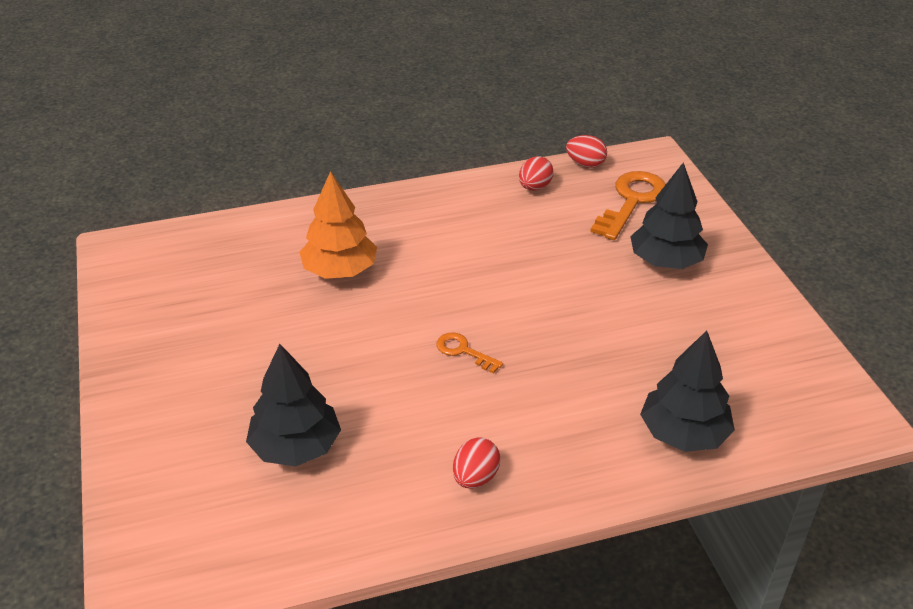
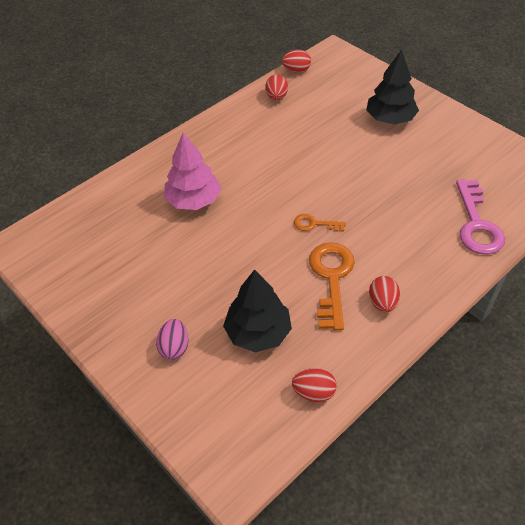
camera: 25 degrees left, 10 degrees up
orange tree [299,171,377,279] -> pink tree [164,133,221,210]
orange key [591,171,666,240] -> orange key moved to [309,242,355,331]
black tree [640,331,735,452] -> pink key [456,179,505,255]
none -> pink egg [156,319,188,360]
none -> red egg [292,368,336,402]

